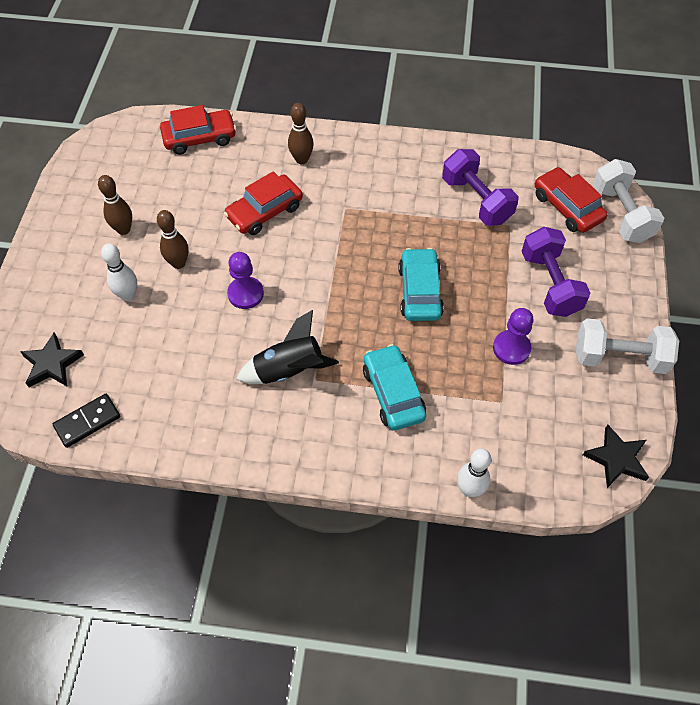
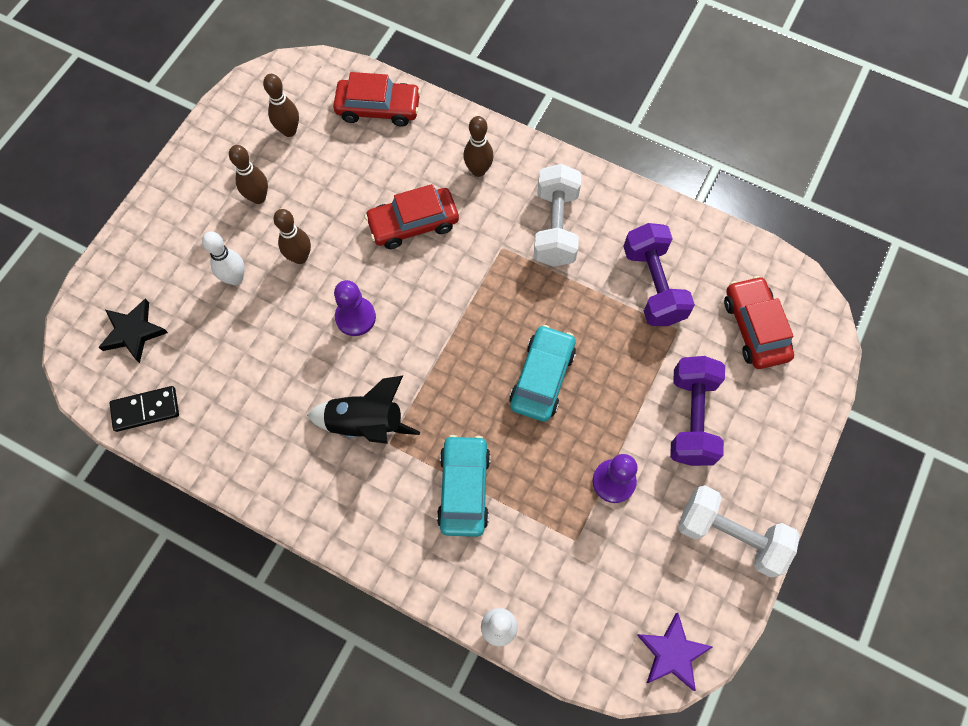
camera: 20 degrees right, 10 degrees up
black star [583,425,649,488] -> purple star [637,613,713,691]
white dumbbell [592,159,664,243] -> white dumbbell moved to [534,164,581,267]
none -> brown bowling pin [263,74,299,137]

